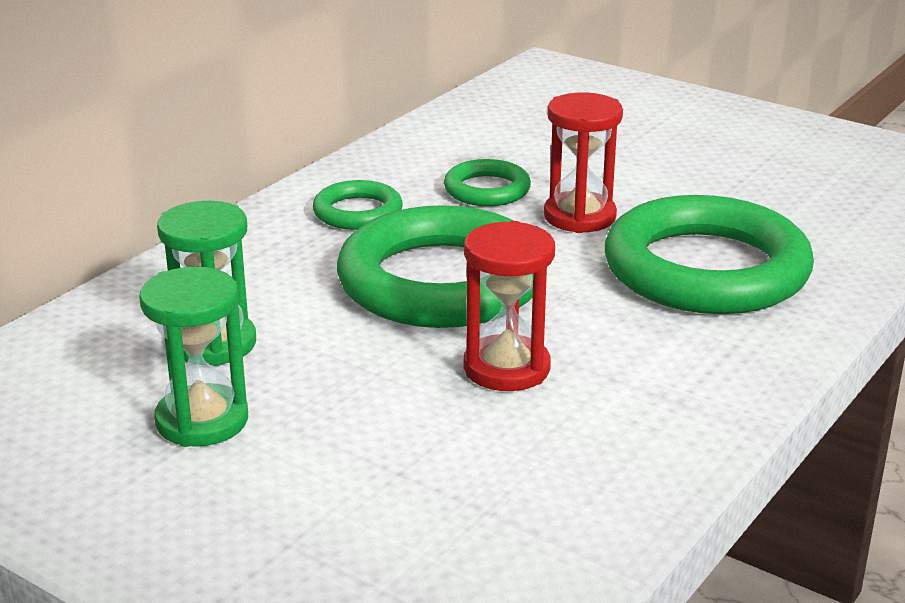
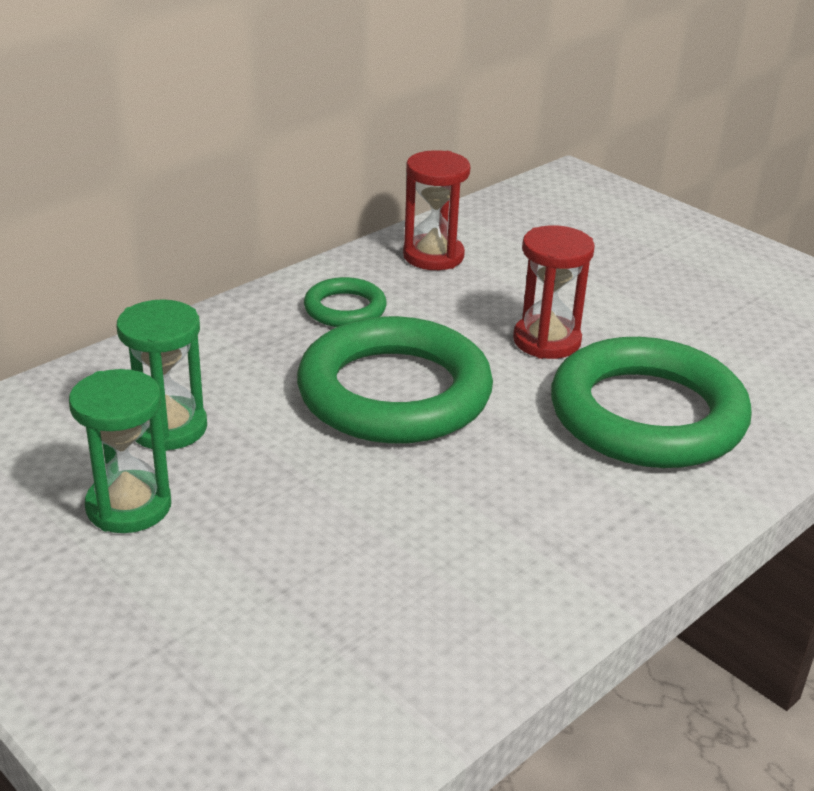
camera: 10 degrees right, 5 degrees up
green ring [444,159,531,206] -> none
red hourglass [464,221,555,391] -> red hourglass moved to [403,150,470,270]

